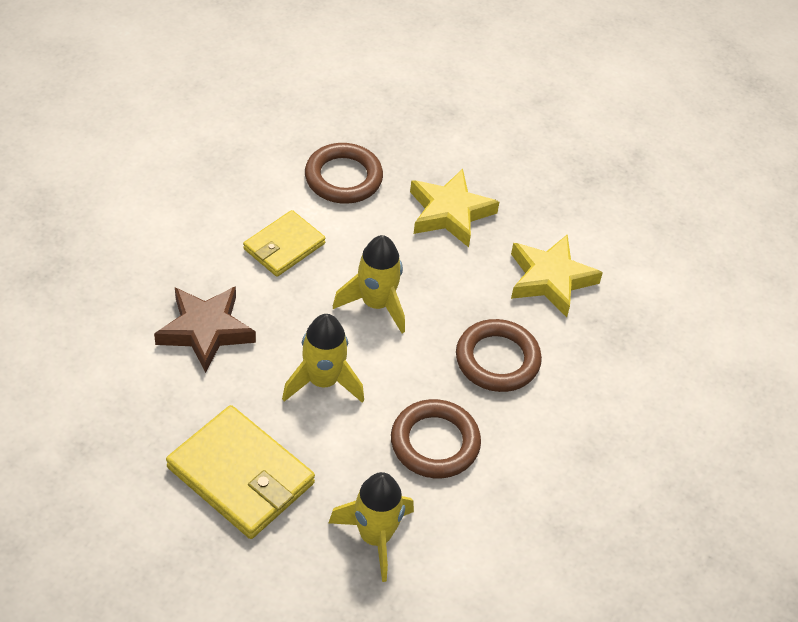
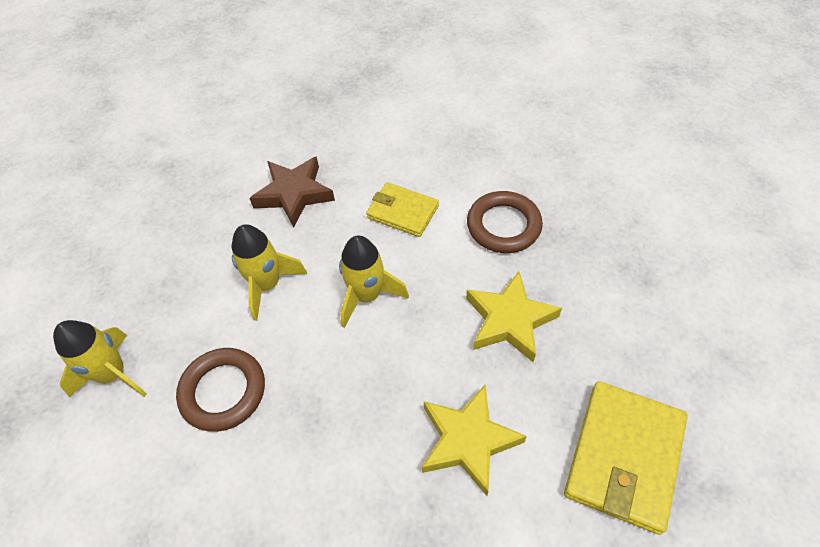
camera: 80 degrees right, 5 degrees up
yellow wallet [166,405,315,539] -> yellow wallet moved to [564,381,688,535]
brown ring [456,319,542,392] -> none

